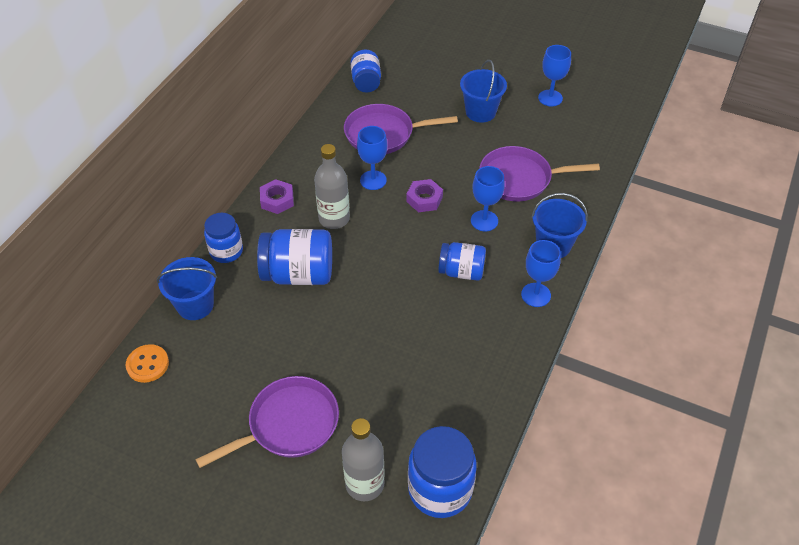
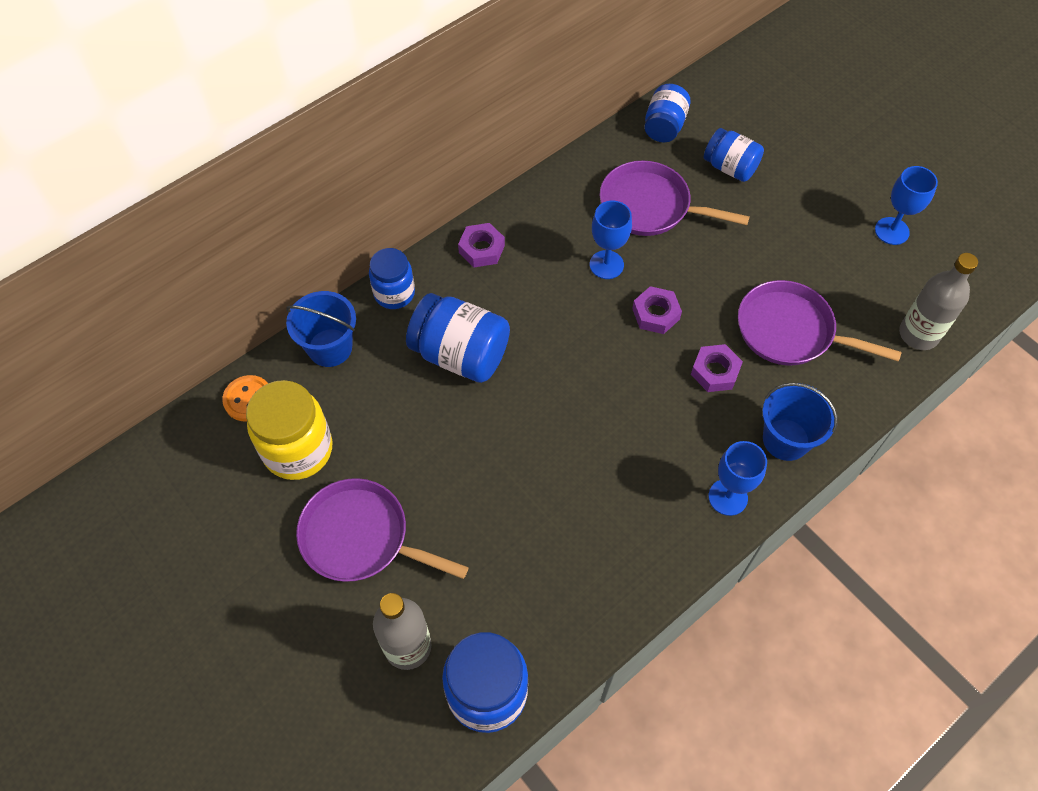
camera: 25 degrees right, 10 degrees up
purple pan [195,376,339,468] -> purple pan turned 150 degrees counterclockwise [296,478,469,582]
grey bottle [314,144,350,229] -> grey bottle moved to [899,253,978,350]
blue jar [438,242,486,281] -> blue jar moved to [704,128,764,182]
blue bucket [460,60,507,123] -> none
blue goblet [471,166,505,231] -> purple nut [691,344,743,392]
none -> yellow jar [246,380,333,480]

